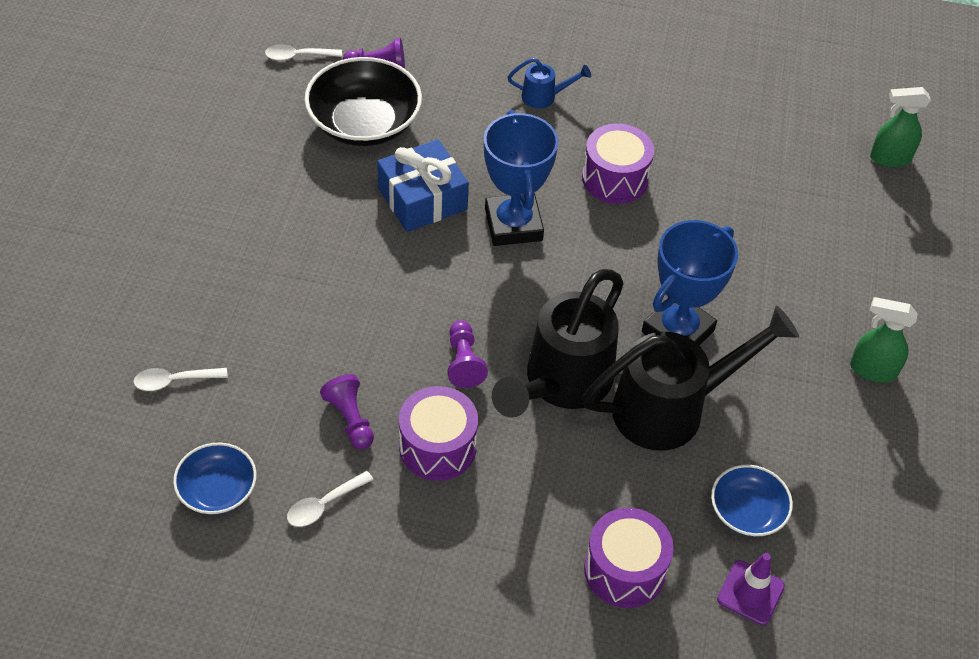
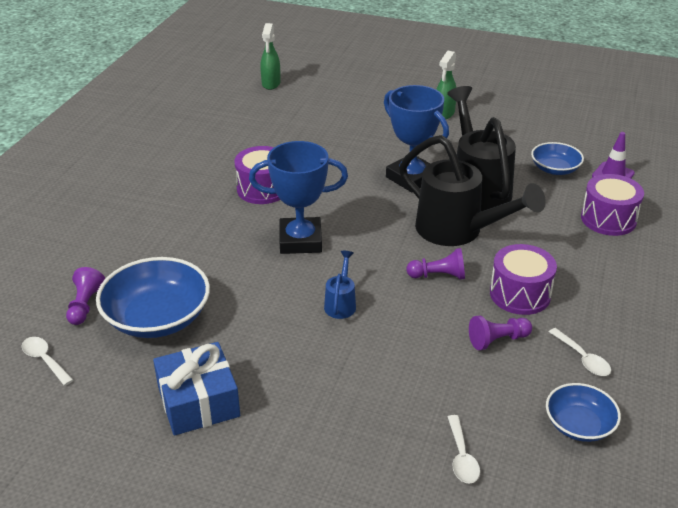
camera: 80 degrees left, 15 degrees down
white spoon [265,44,342,61] -> white spoon turned 135 degrees clockwise [21,337,73,386]
black bowl [304,57,422,146] -> blue bowl [96,257,210,338]
blue gift [377,139,469,232] -> blue gift moved to [153,342,240,436]
blue watering can [507,58,591,108] -> blue watering can moved to [324,251,356,319]

